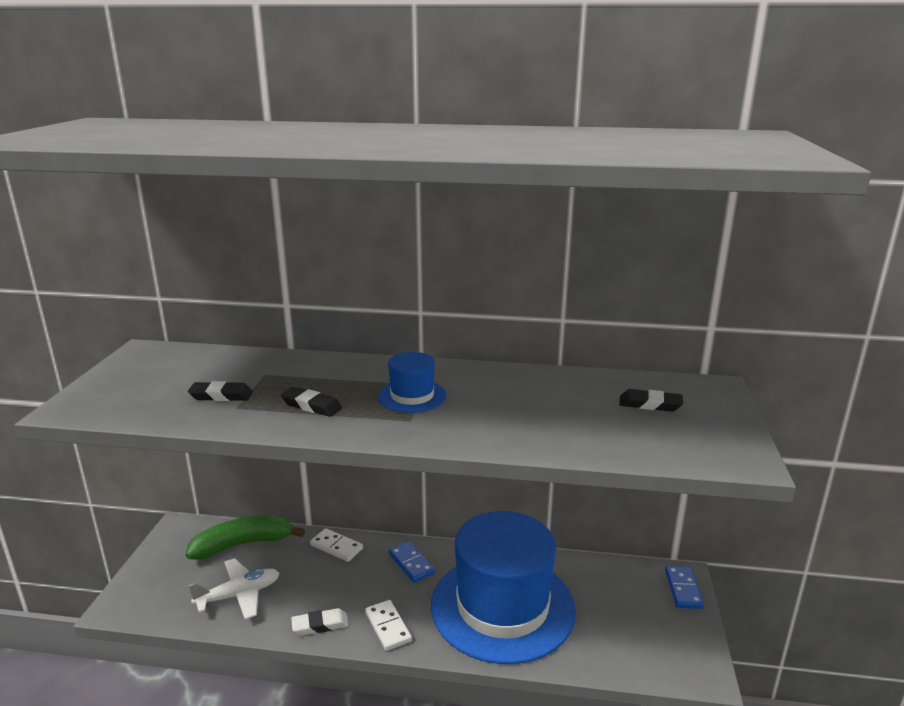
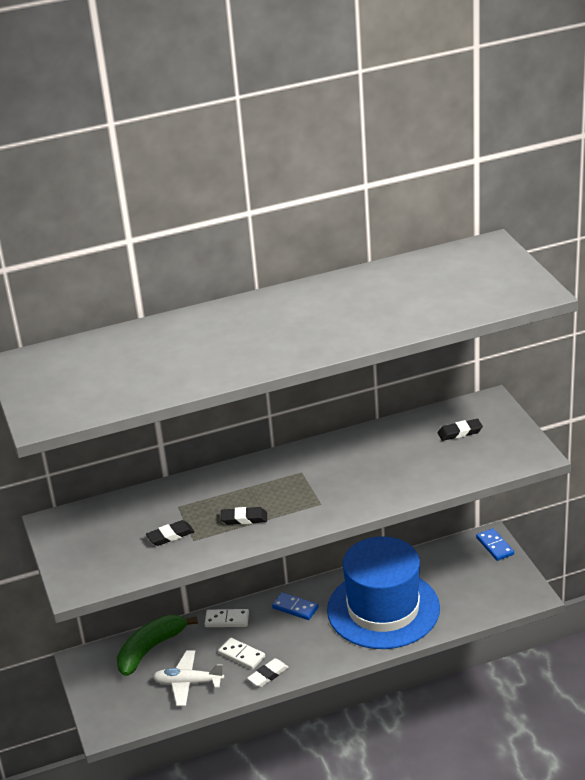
camera: 25 degrees left, 10 degrees up
white plane [188,558,279,619] -> white plane turned 120 degrees counterclockwise [153,650,224,706]
white domino [365,600,412,651] -> white domino moved to [218,638,265,670]
blue hat [378,352,446,413] -> none

